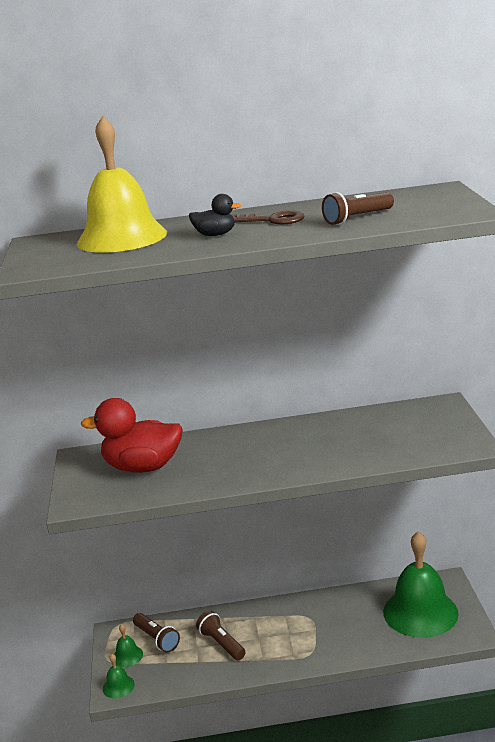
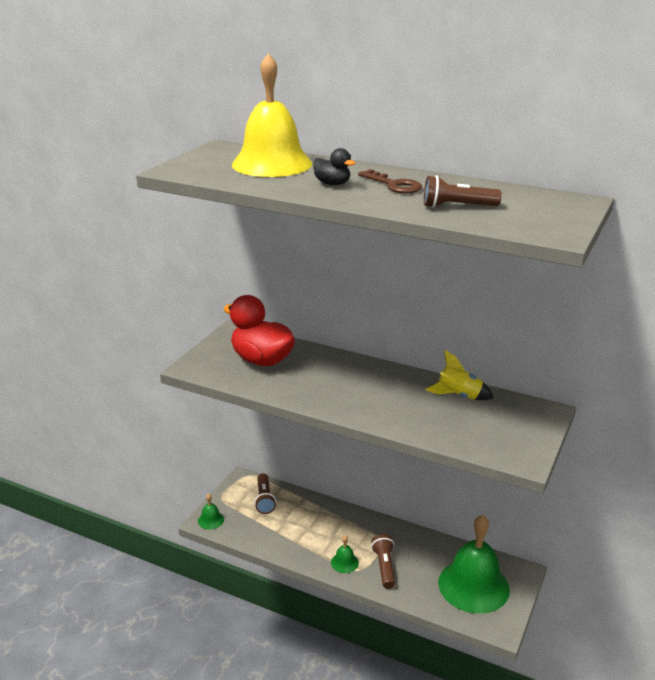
camera: 30 degrees right, 5 degrees up
green bell [114,624,143,667] -> green bell moved to [331,535,359,573]
brown flashlight [196,611,246,660] -> brown flashlight moved to [371,534,395,589]
none -> yellow rocket [426,350,494,400]

